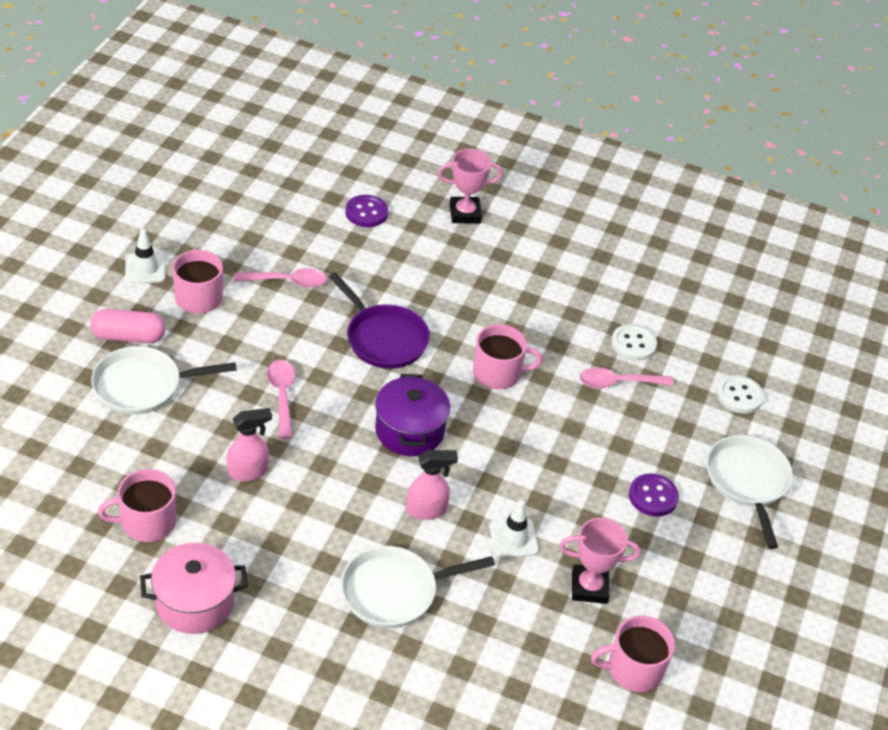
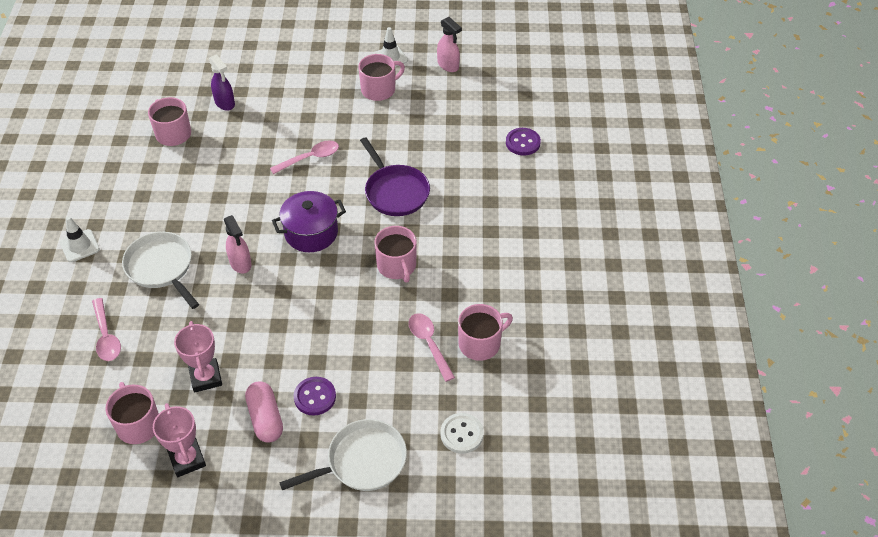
camera: 75 degrees right, 5 degrees up
pink capsule [90,309,165,343] -> pink capsule moved to [245,381,283,443]
white pan [91,346,237,415] -> none
pink pot [140,543,248,634] -> none
pink spray bottle [227,408,272,482] -> pink spray bottle moved to [437,17,462,72]
pink spoon [234,268,327,288] -> pink spoon moved to [92,298,121,361]
purple pan [329,272,430,369] -> purple pan turned 60 degrees counterclockwise [360,137,430,216]
pink trophy [438,149,503,224] -> pink trophy moved to [153,403,206,477]
white traffic cone [489,500,539,558] -> white traffic cone moved to [60,216,100,262]
white button [611,324,657,361] -> pink mug [458,304,513,361]
none -> purple spray bottle [209,54,235,111]

